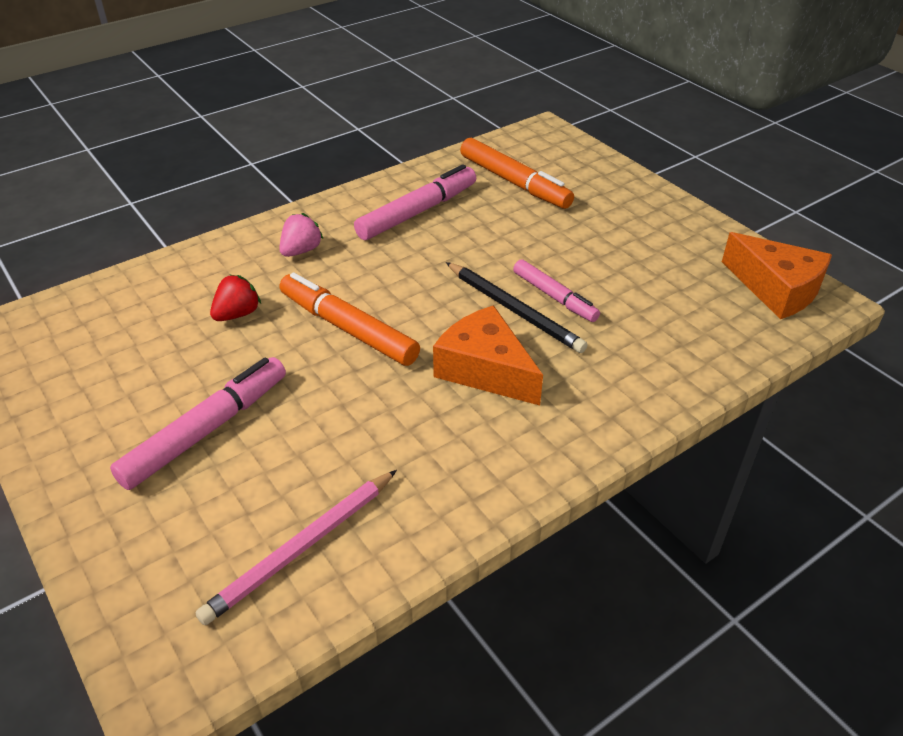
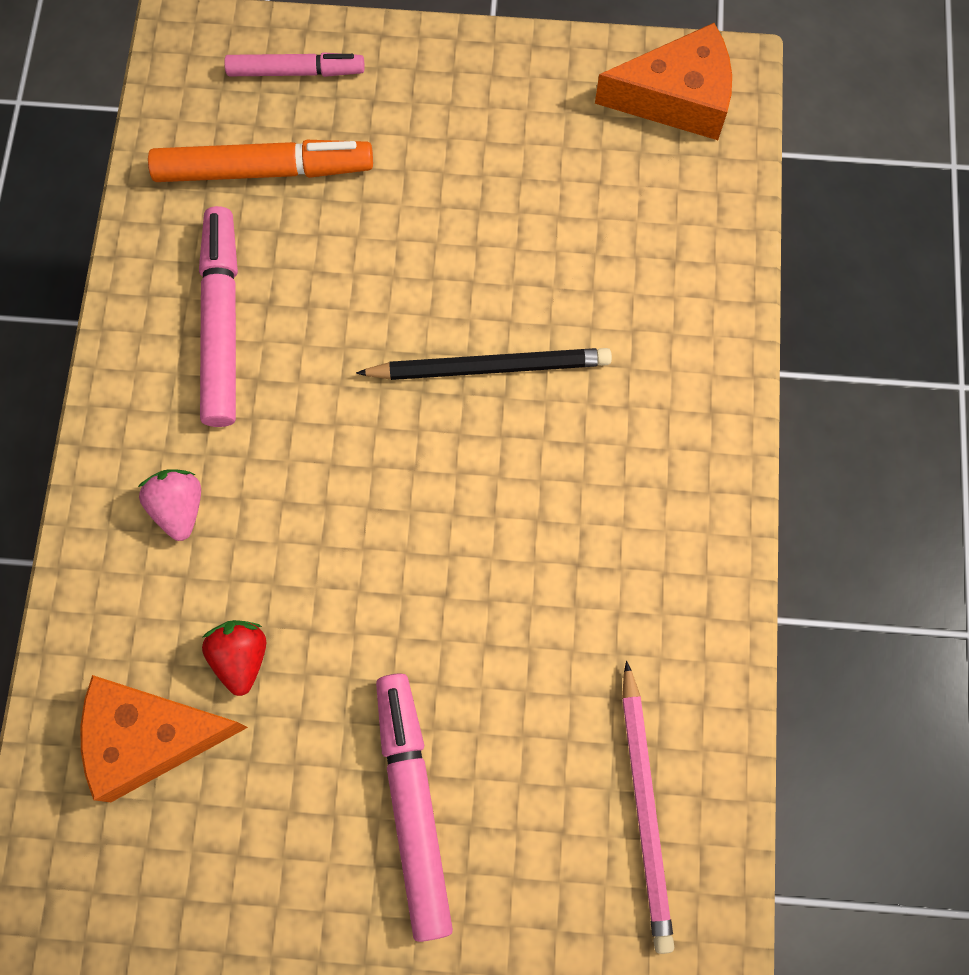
camera: 50 degrees left, 30 degrees up
orange marker [280,272,420,366] -> none
orange cheese [433,305,543,405] -> orange cheese moved to [81,675,248,802]
pink marker [513,259,600,322] -> pink marker moved to [224,52,364,77]

